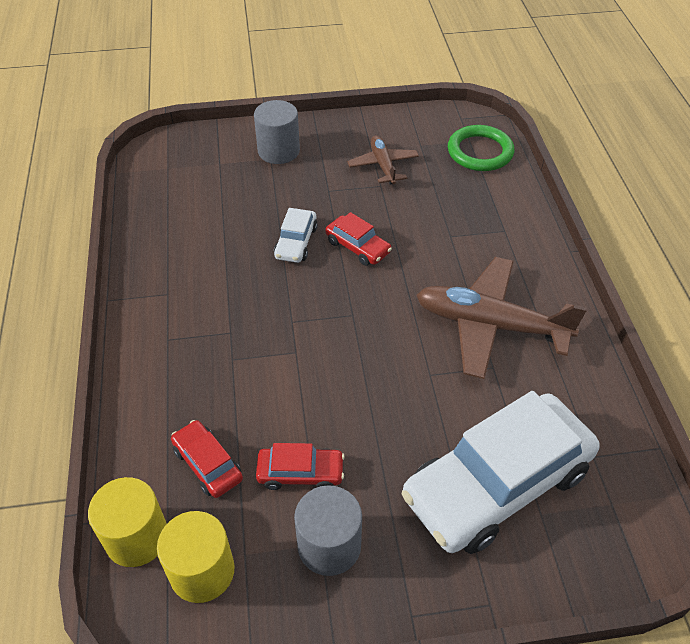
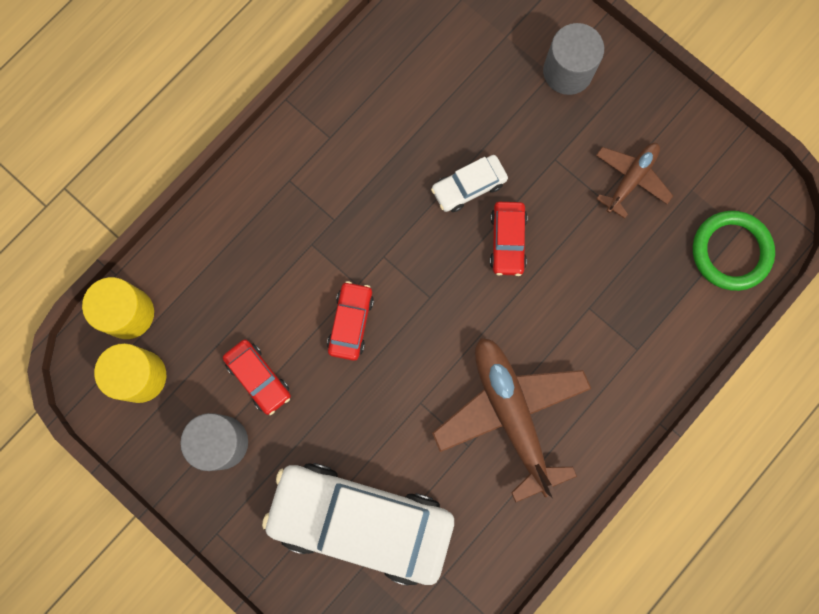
camera: 50 degrees right, 30 degrees up
red car [171,420,243,498] -> red car moved to [327,281,374,361]

